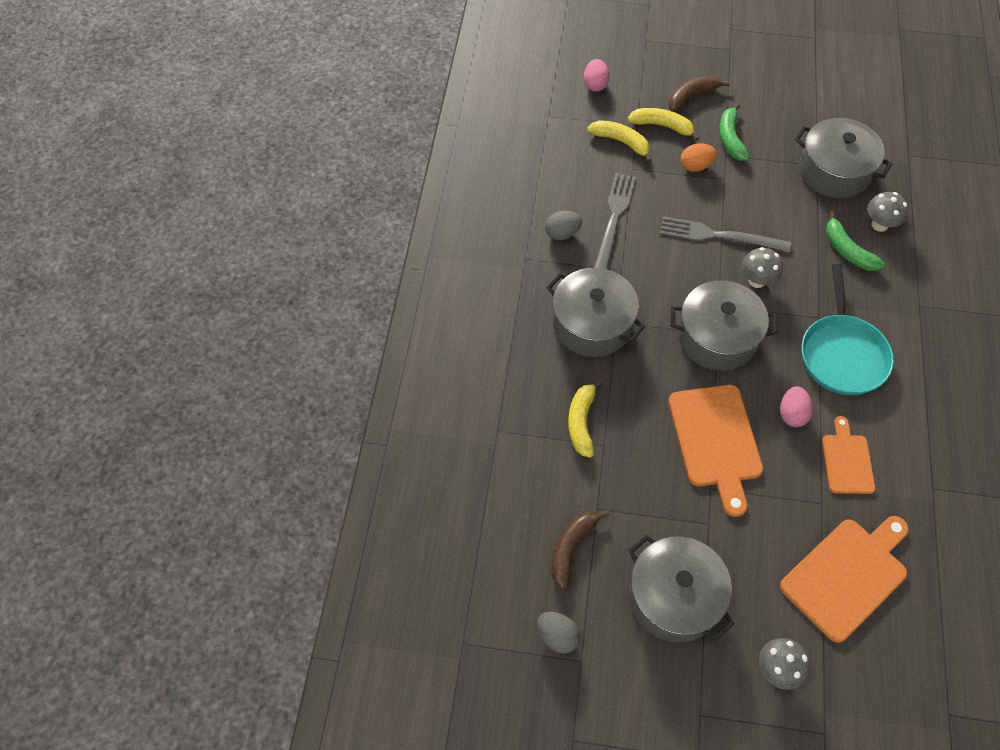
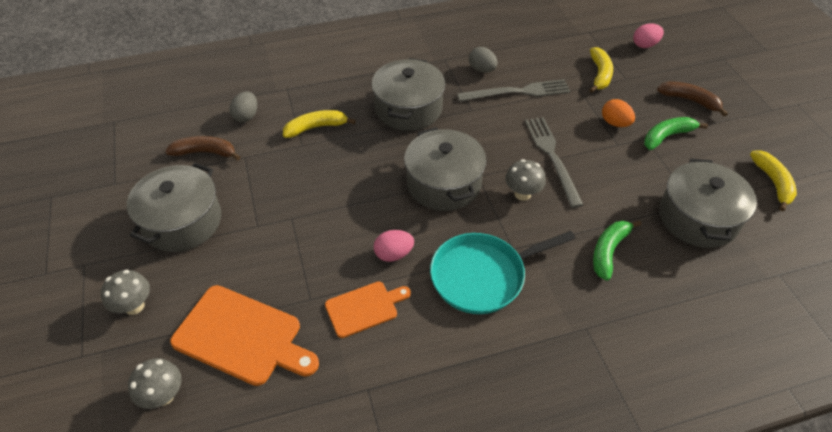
camera: 65 degrees right, 10 degrees down
grey egg [537,612,580,654] -> grey egg moved to [229,92,257,122]
yellow banana [627,108,699,141] -> yellow banana moved to [750,150,797,211]
orange cutting board [668,385,763,517] -> none
grey mushroom [867,192,908,232] -> grey mushroom moved to [128,358,182,409]

